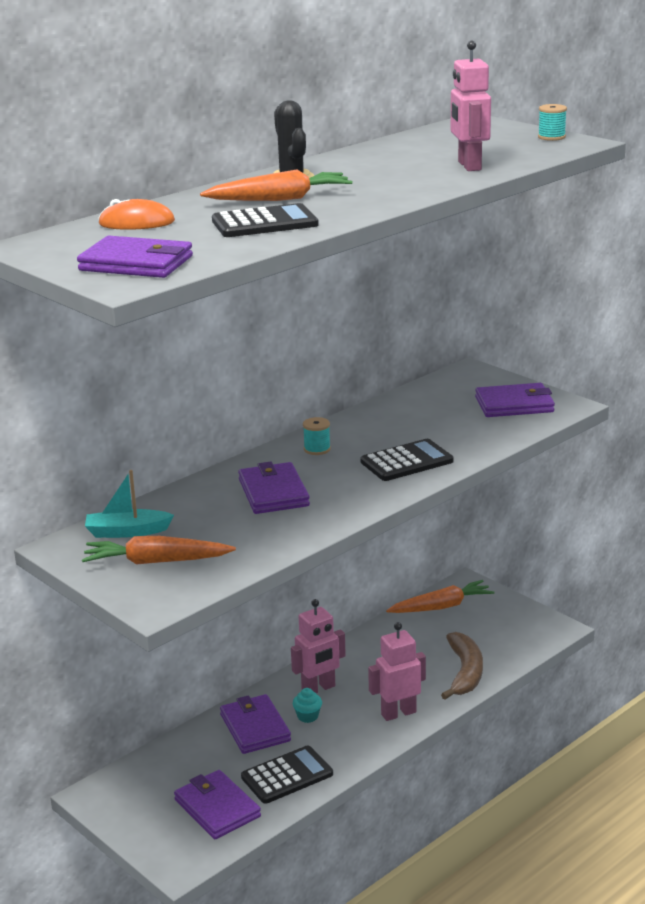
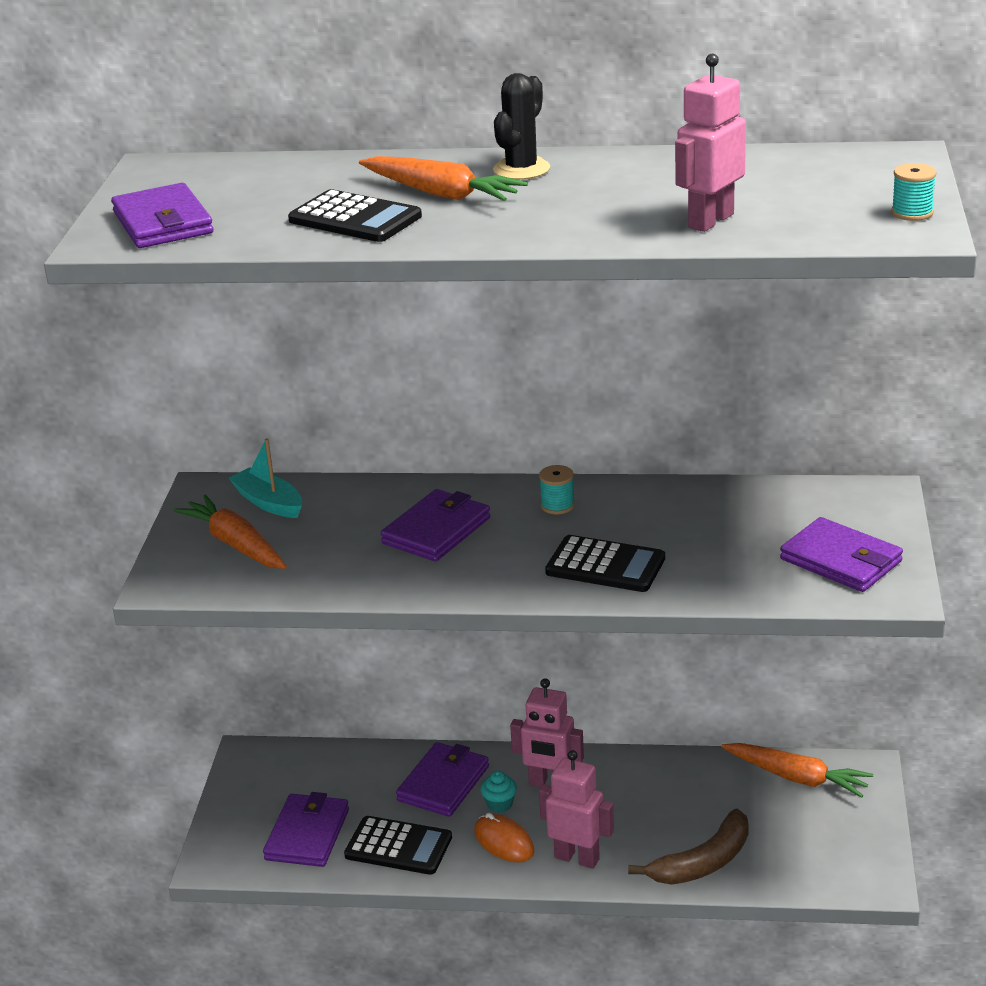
camera: 50 degrees right, 5 degrees up
orange mouse [98,199,175,230] -> orange mouse moved to [474,813,535,862]

